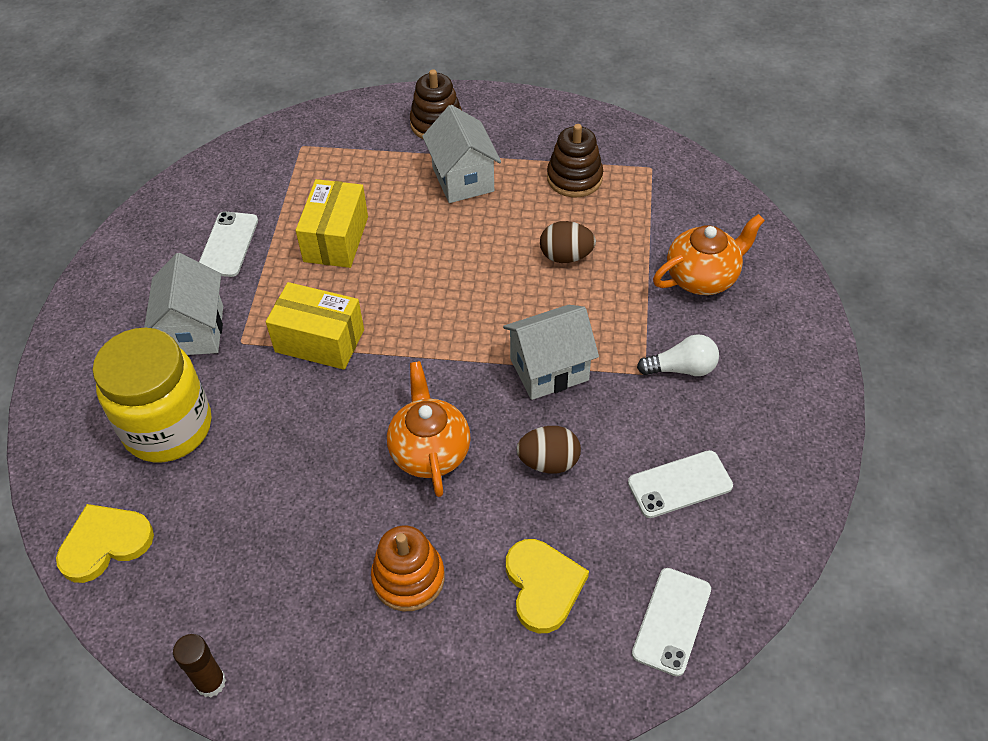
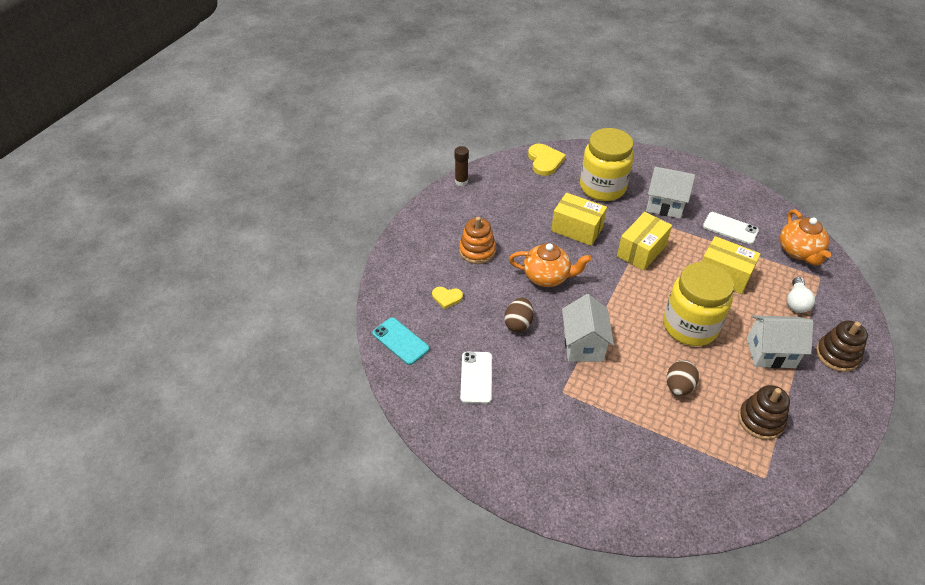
camera: 110 degrees right, 5 degrees down
yellow heart [506,539,589,634] -> yellow heart [432,287,463,309], size x0.60
white phone [632,568,711,676] -> turquoise phone [372,317,430,365]
white light bulb [637,334,719,376] -> white light bulb moved to [787,277,815,313]
orange teapot [653,214,765,295] -> orange teapot moved to [780,210,831,265]
none -> yellow box [551,193,607,246]
none -> yellow jar [663,262,734,346]

